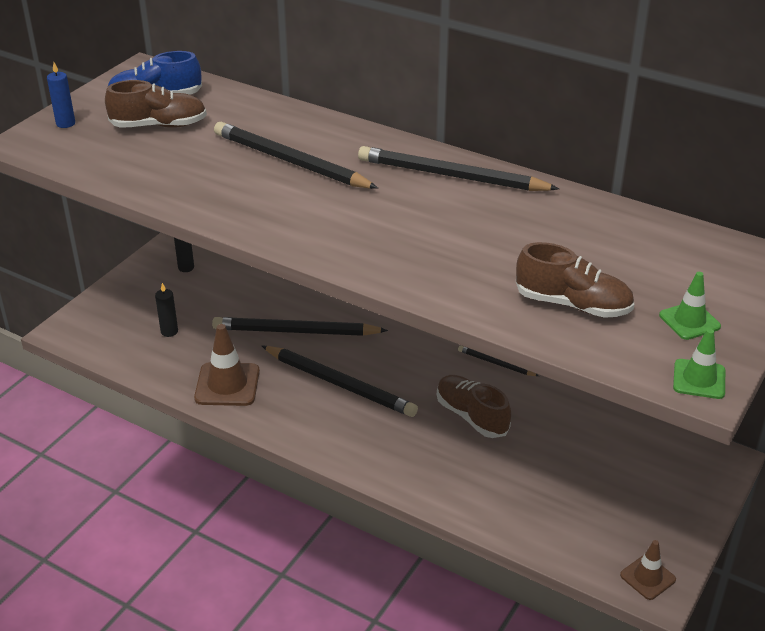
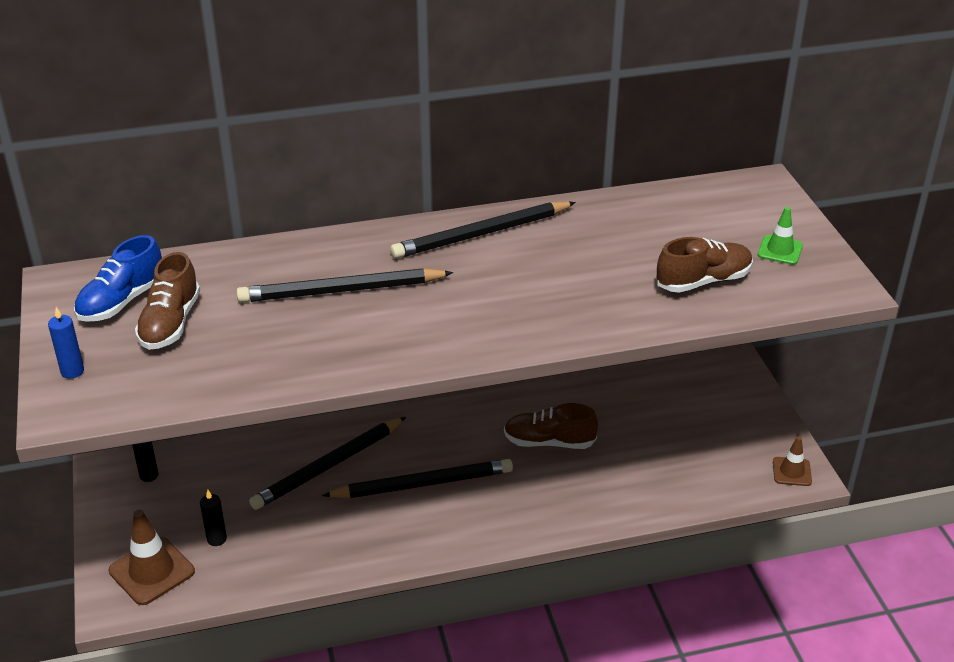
camera: 45 degrees left, 0 degrees up
brown shoe [105,80,207,128] -> brown shoe turned 150 degrees clockwise [135,252,200,350]
brown traffic cone [194,324,260,406] -> brown traffic cone moved to [109,510,195,605]
black pencil [458,345,539,376] -> none
green traffic cone [673,329,725,399] -> none

